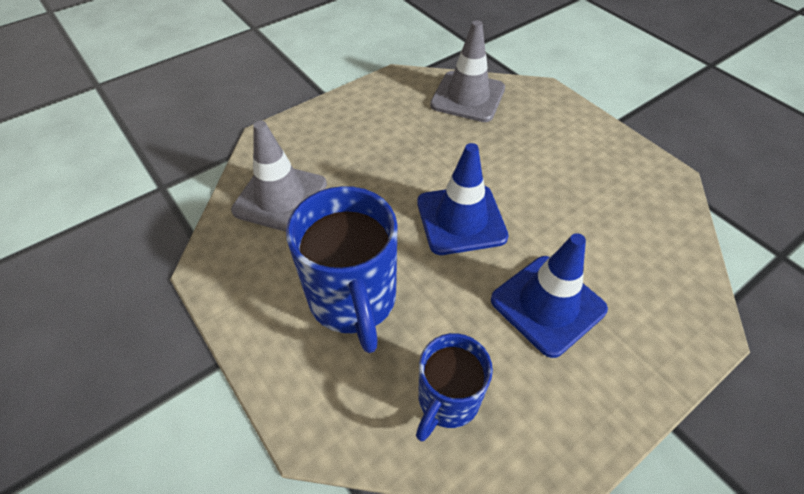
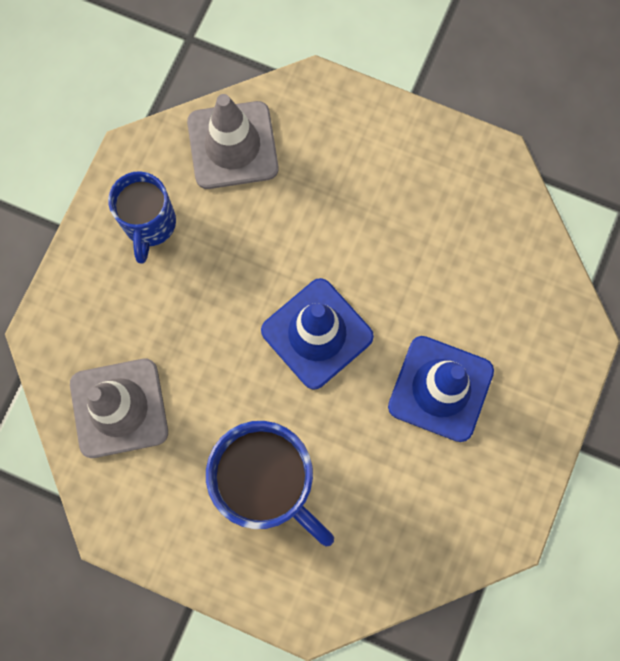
camera: 30 degrees left, 25 degrees up
blue mug [416,333,493,441] -> blue mug moved to [108,171,176,264]

